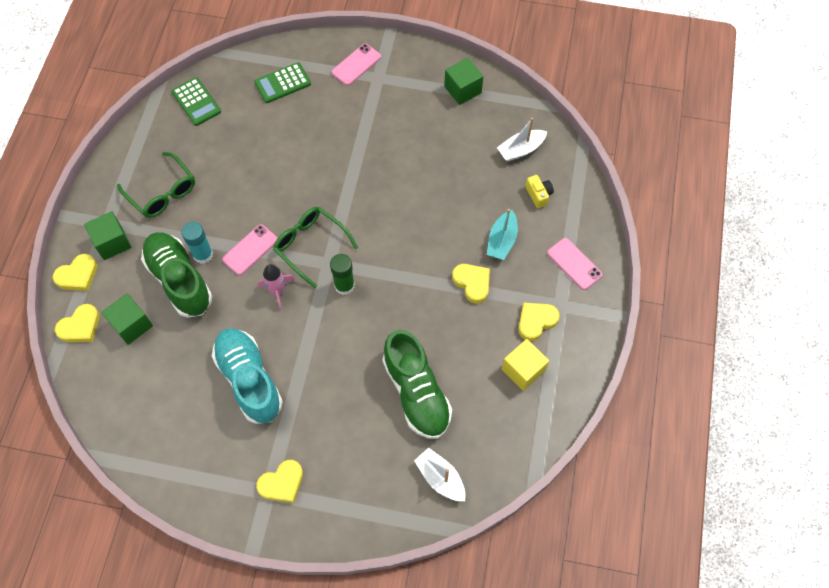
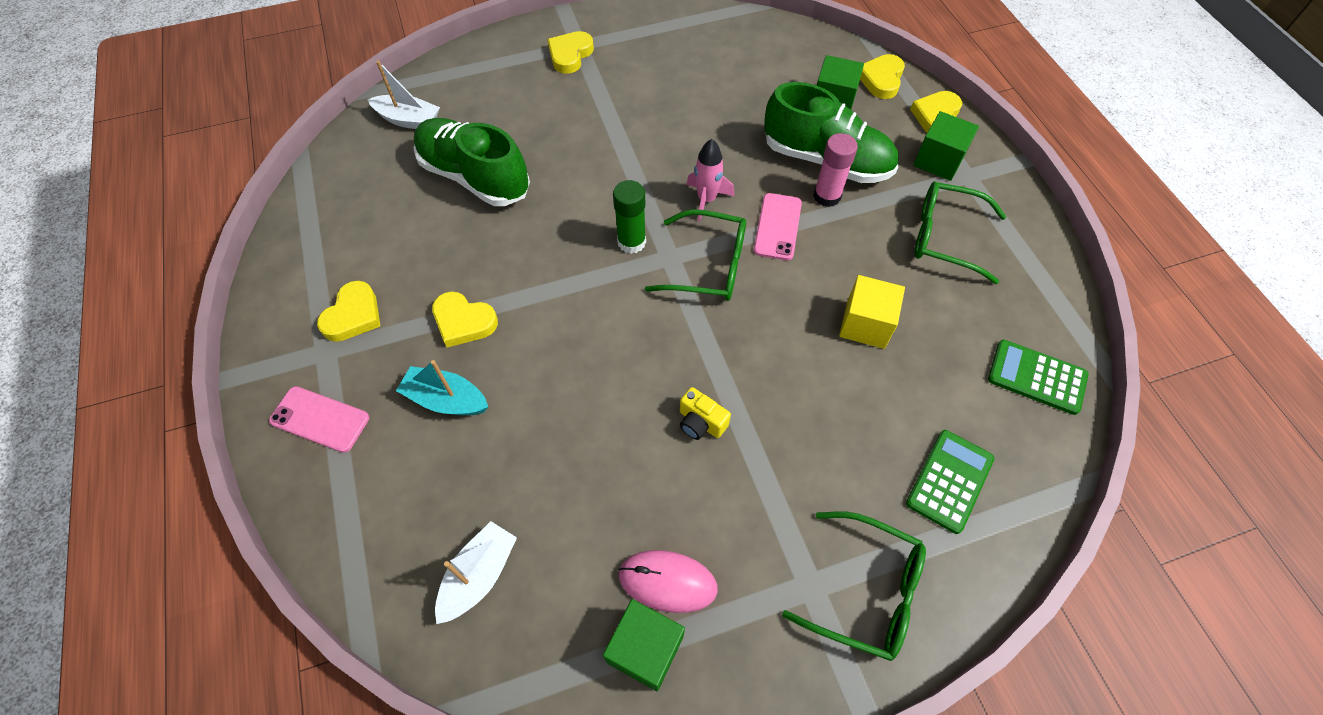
camera: 150 degrees right, 5 degrees down
turquoise glue stick [181,222,213,264] -> pink glue stick [813,133,858,207]
turquoise shoe [212,328,283,424] -> none
pink phone [332,44,381,86] -> green glasses [782,511,926,661]
turquoise boat [487,209,518,260] -> turquoise boat turned 60 degrees counterclockwise [396,360,488,415]
yellow cube [502,339,549,391] -> yellow cube moved to [839,275,905,349]
yellow camera [525,175,554,208] -> yellow camera moved to [680,387,731,440]
none -> pink mouse [618,550,718,613]

